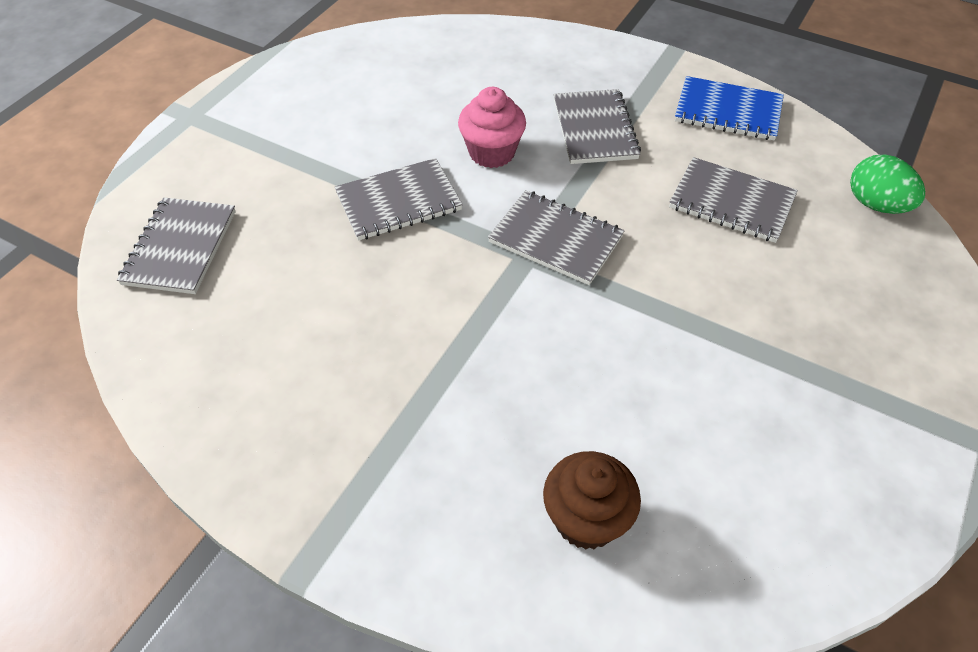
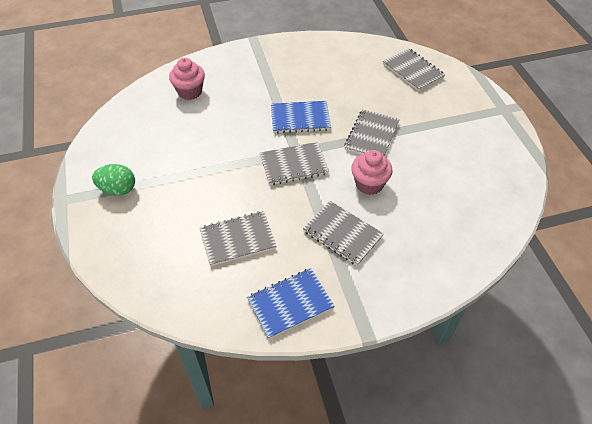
camera: 135 degrees right, 0 degrees up
brown cupcake [543,451,641,550] -> pink cupcake [169,58,205,100]
green egg [850,154,925,214] -> green egg moved to [92,164,135,196]
none -> blue notebook [271,101,331,133]

